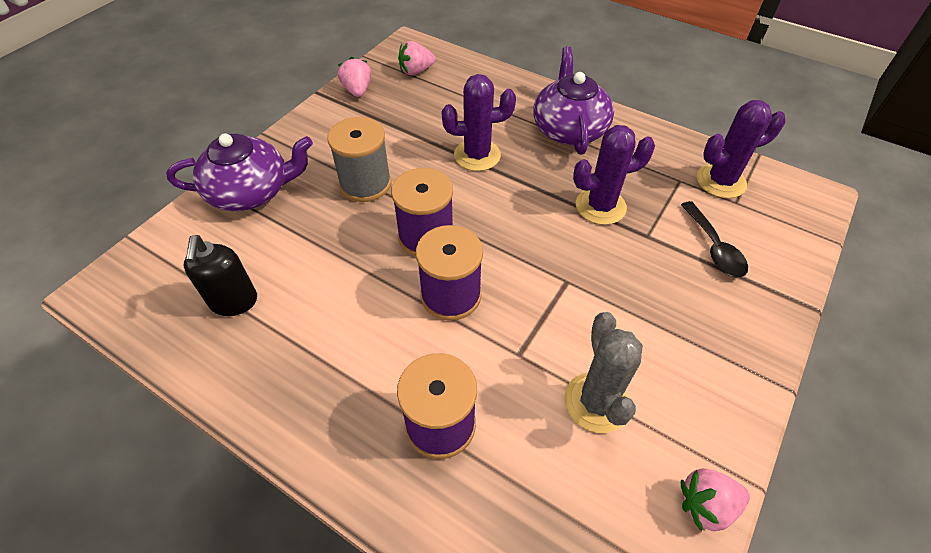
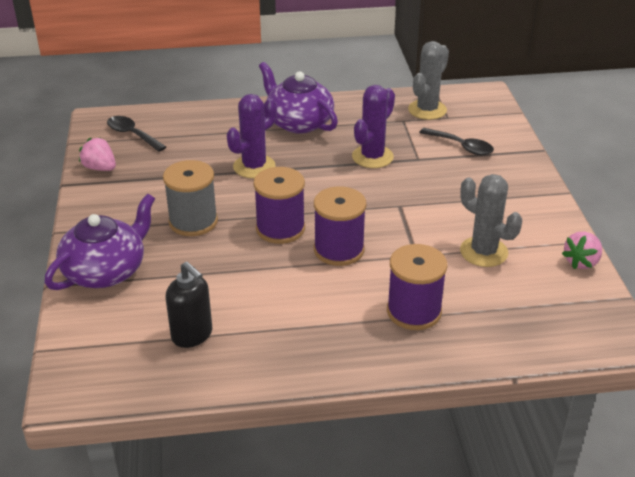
camera: 40 degrees left, 15 degrees down
pink strawberry [398,41,435,75] -> black spoon [107,116,166,152]
purple cactus [697,100,785,198] -> grey cactus [408,41,449,120]

